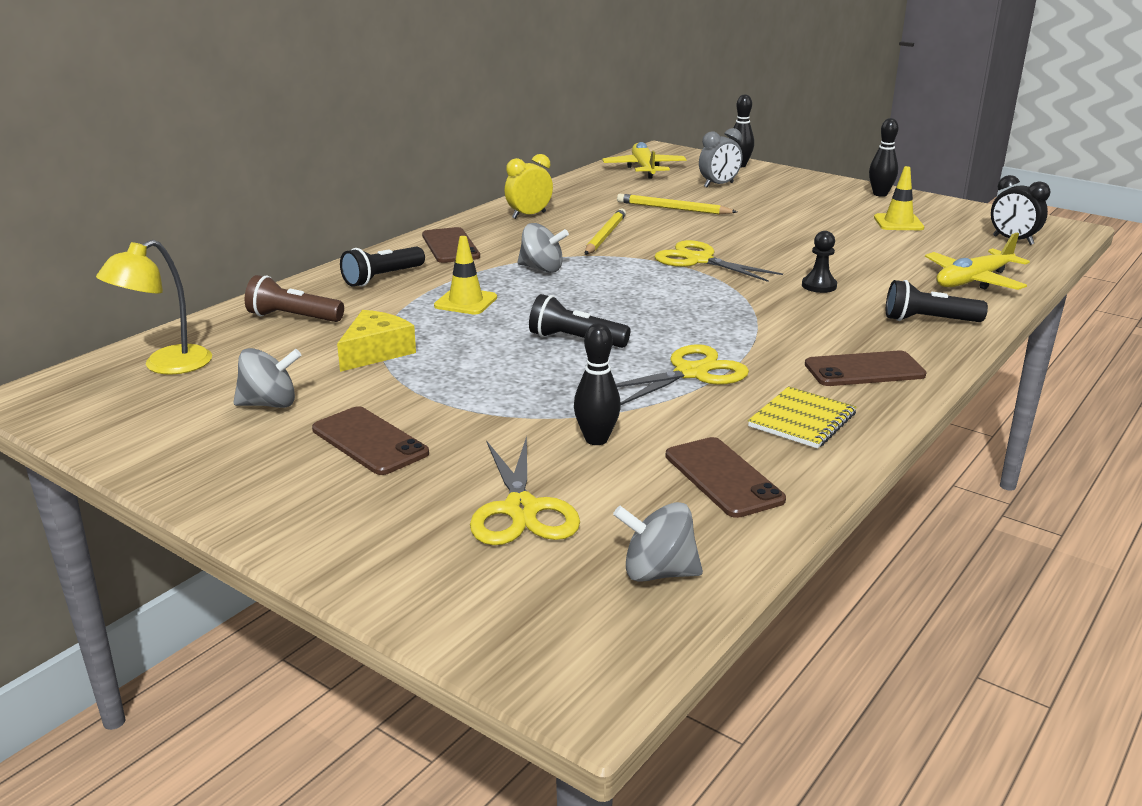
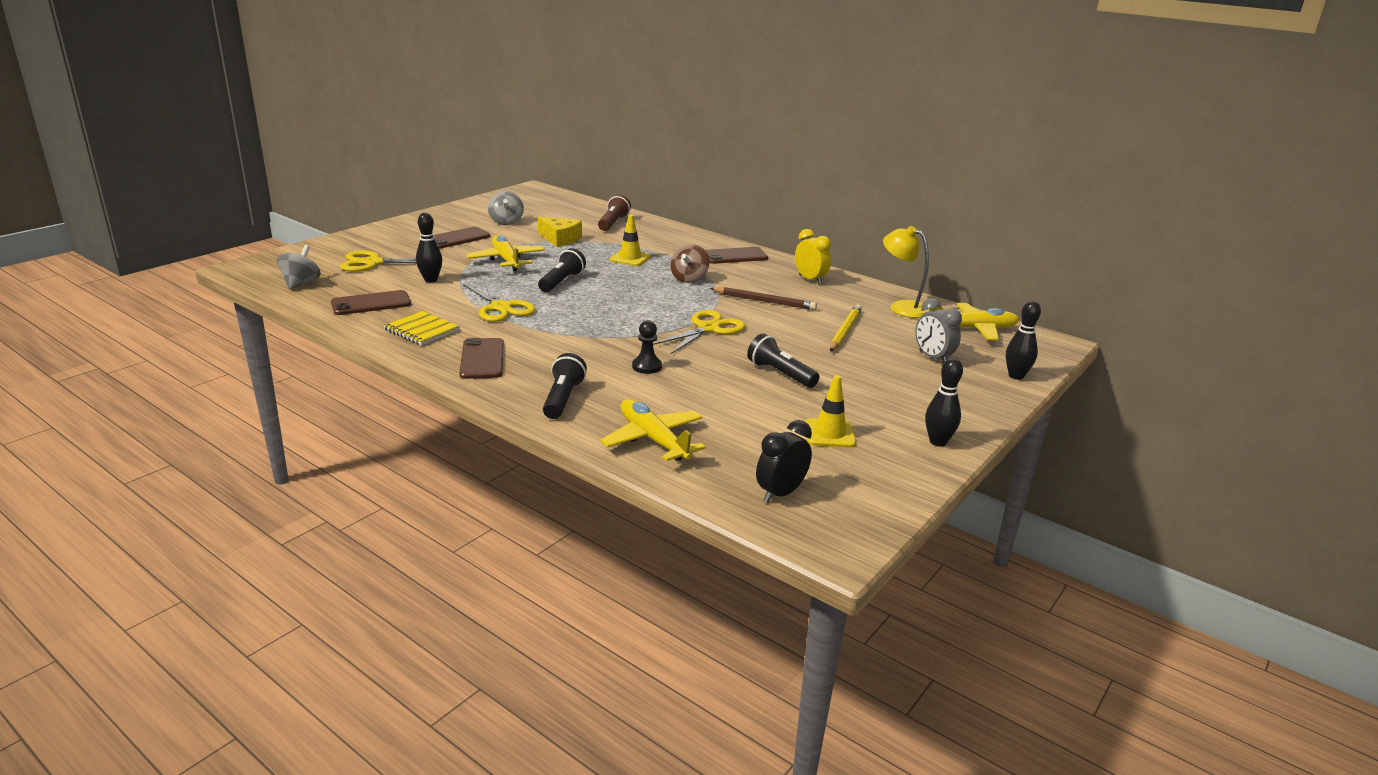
camera: 90 degrees right, 0 degrees up
yellow lamp [96,240,212,375] -> yellow lamp moved to [883,226,931,318]
black flashlight [340,247,425,287] -> black flashlight moved to [747,334,819,388]
grey spinning top [517,223,569,273] -> brown spinning top [670,244,710,283]
yellow pencil [585,208,626,255] -> brown pencil [710,287,817,310]
none -> yellow plane [466,235,545,271]

